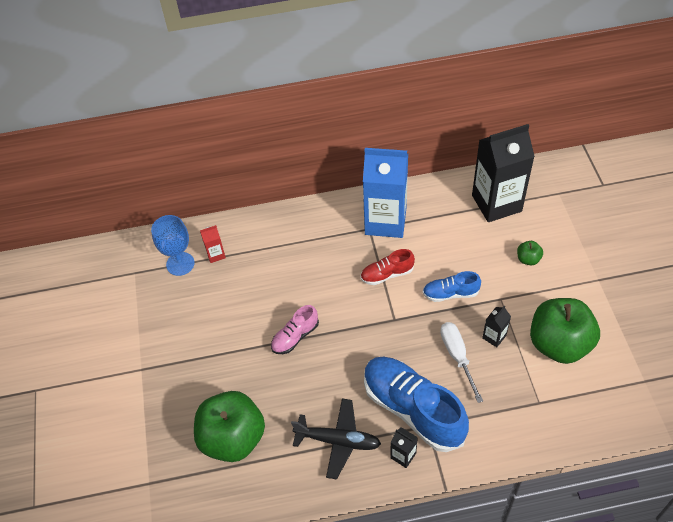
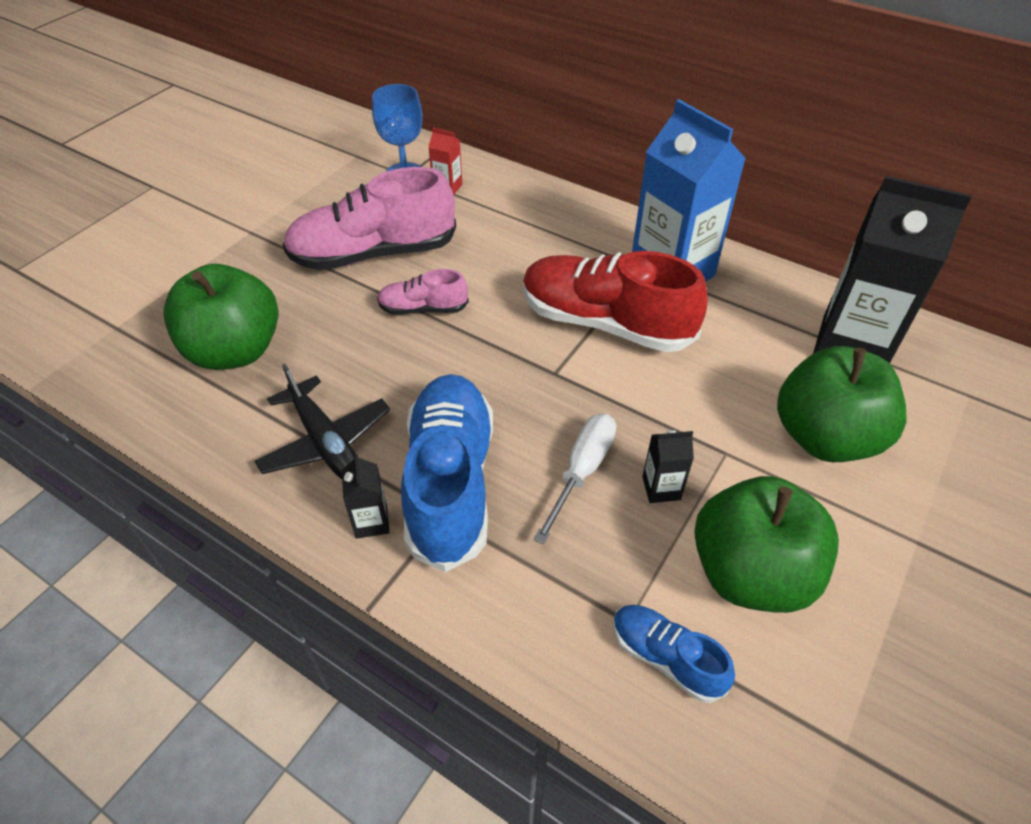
camera: 40 degrees right, 5 degrees down
red shoe [360,249,415,285] -> red shoe [523,251,708,352], size x2.00
blue shoe [423,271,481,302] -> blue shoe moved to [613,605,735,703]
green apple [517,241,543,265] -> green apple [777,346,907,462], size x2.41
none -> pink shoe [282,167,456,270]

